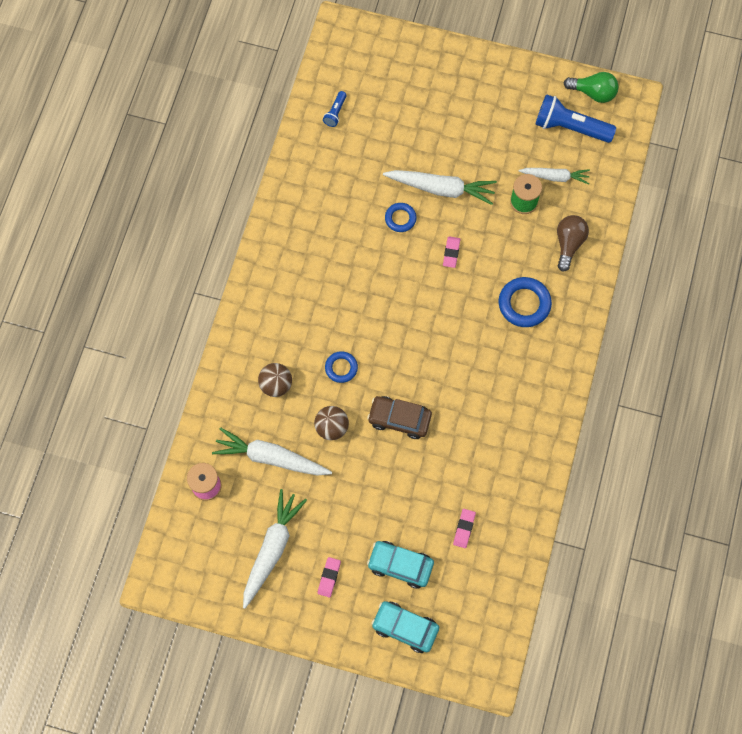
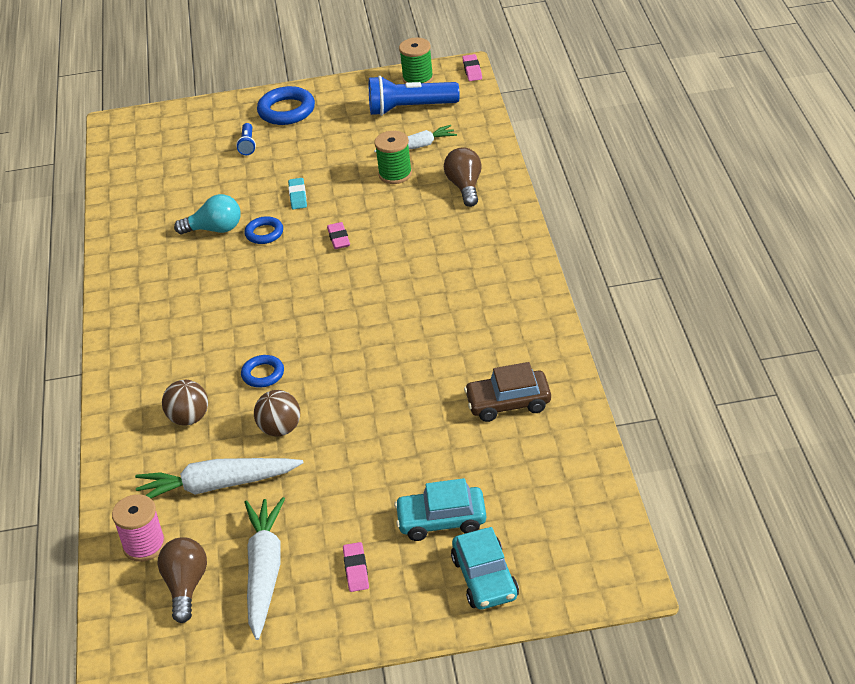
camera: 20 degrees left, 30 degrees down
blue flashlight [323,91,347,127] -> blue flashlight moved to [236,123,256,155]
brown car [367,396,432,439] -> brown car moved to [464,362,551,422]
turquoise car [371,601,439,653] -> turquoise car turned 105 degrees counterclockwise [451,527,519,610]
white carrot [383,170,497,205] -> turquoise eraser [288,178,307,209]
pink eraser [453,509,476,548] -> pink eraser moved to [462,54,482,81]
blue ring [499,277,552,327] -> blue ring moved to [257,86,315,125]
green light bulb [564,72,619,103] -> green spool [399,38,434,84]
none -> brown light bulb [158,537,207,623]
none -> turquoise light bulb [174,194,240,234]

